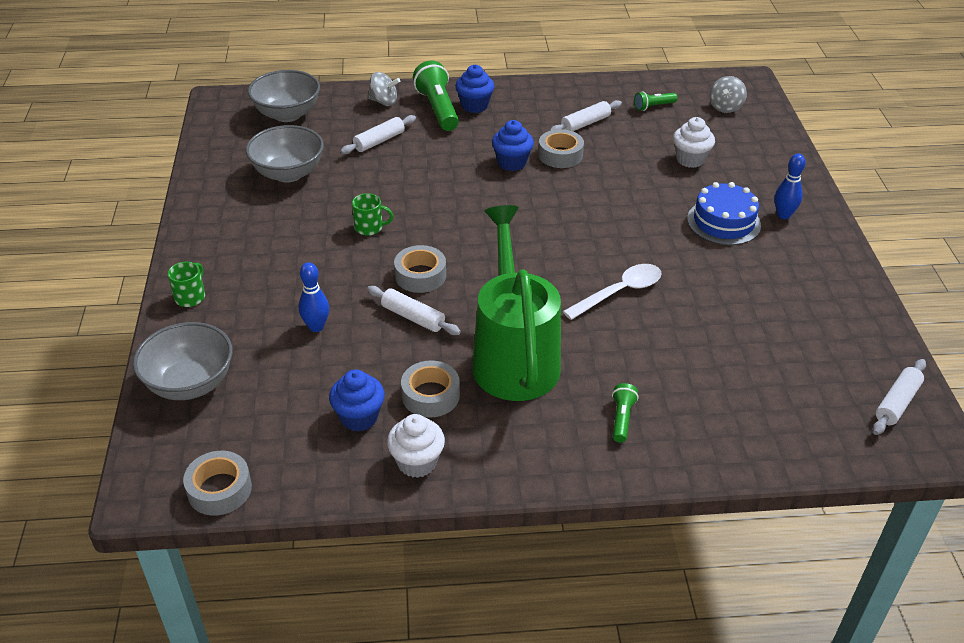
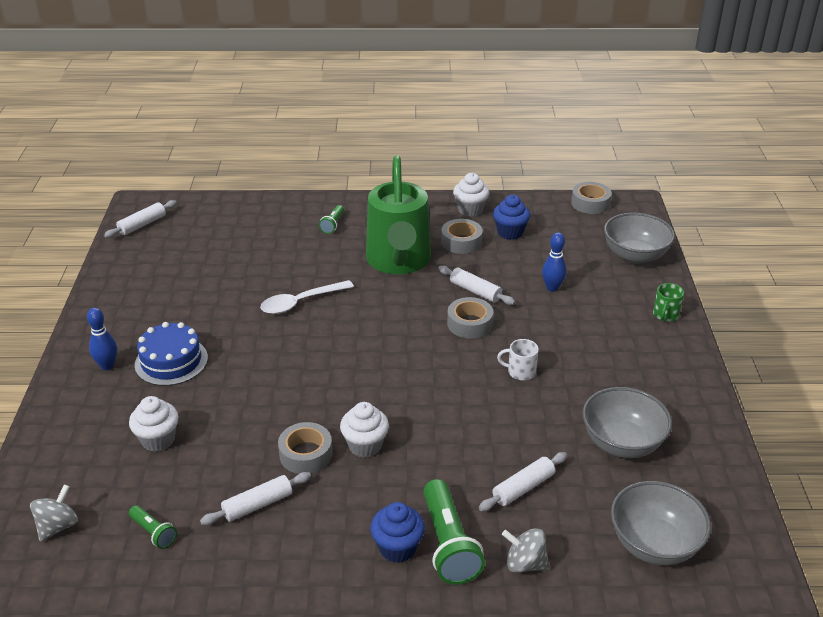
camera: 175 degrees left, 5 degrees down
green mug [352,193,393,236] -> white mug [497,339,539,380]
blue cupcake [492,120,534,171] -> white cupcake [340,402,389,458]
green flashlight [634,92,678,111] -> green flashlight turned 60 degrees clockwise [129,505,177,549]

